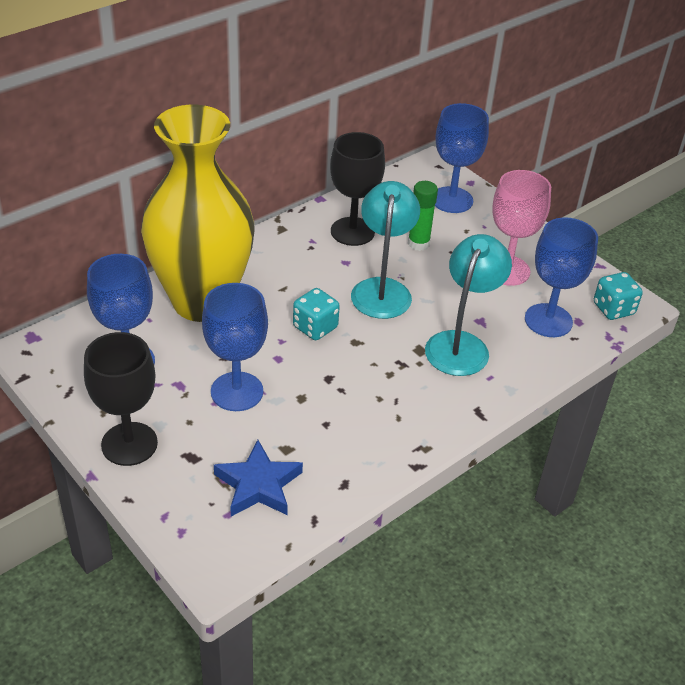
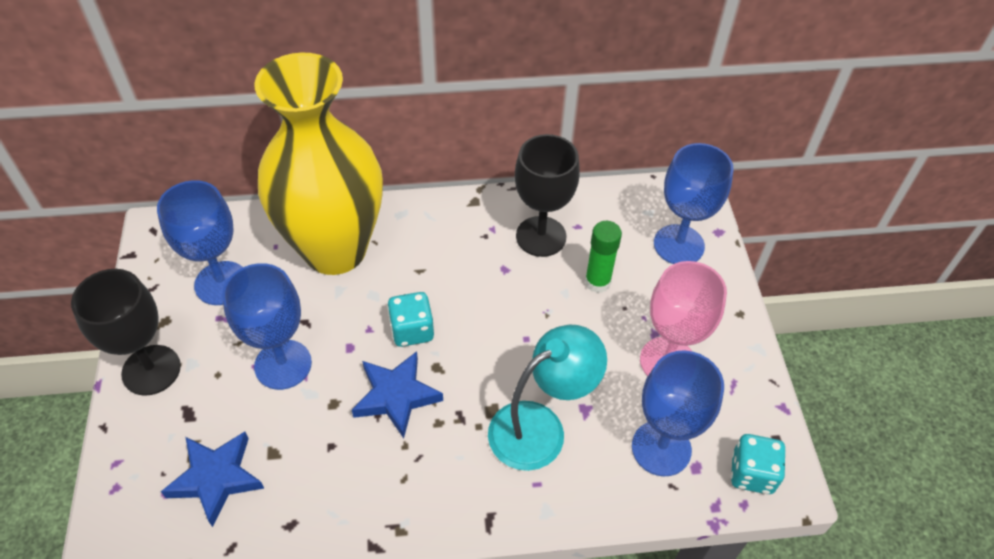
camera: 35 degrees right, 10 degrees up
turquoise lamp [351,181,420,319] -> none
none -> blue star [352,351,443,438]

